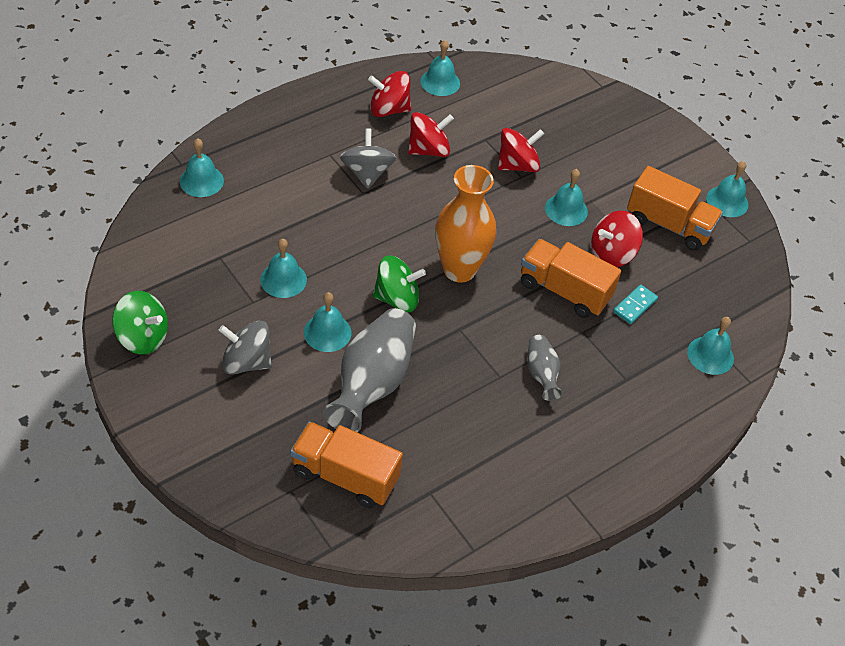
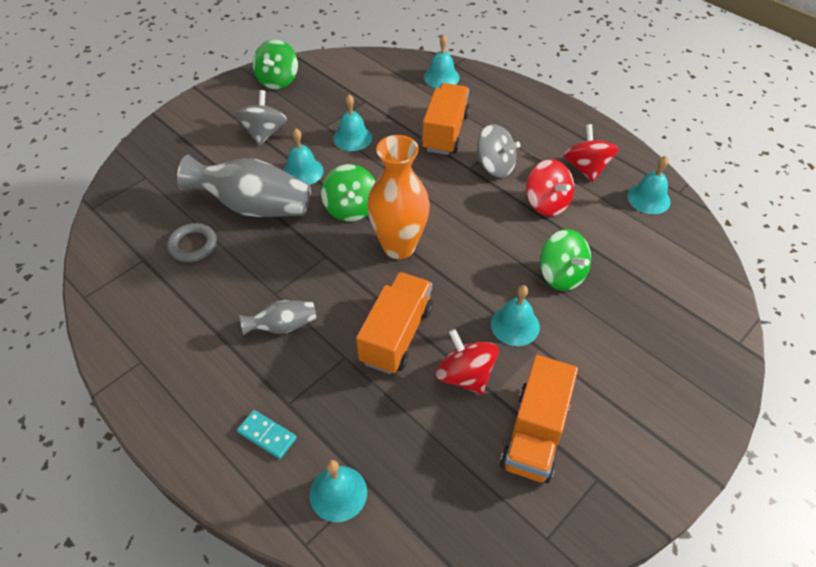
camera: 85 degrees right, 0 degrees up
orange truck [290,422,403,508] -> orange truck moved to [421,83,470,155]
grey spinning top [340,129,396,189] -> grey spinning top turned 45 degrees clockwise [476,124,520,178]
red spinning top [498,128,544,172] -> green spinning top [540,229,591,291]
turquoise domino [613,285,658,324] -> turquoise domino moved to [237,410,297,459]
turquoise bell [706,161,748,217] -> none
none -> grey ring [167,223,217,262]

